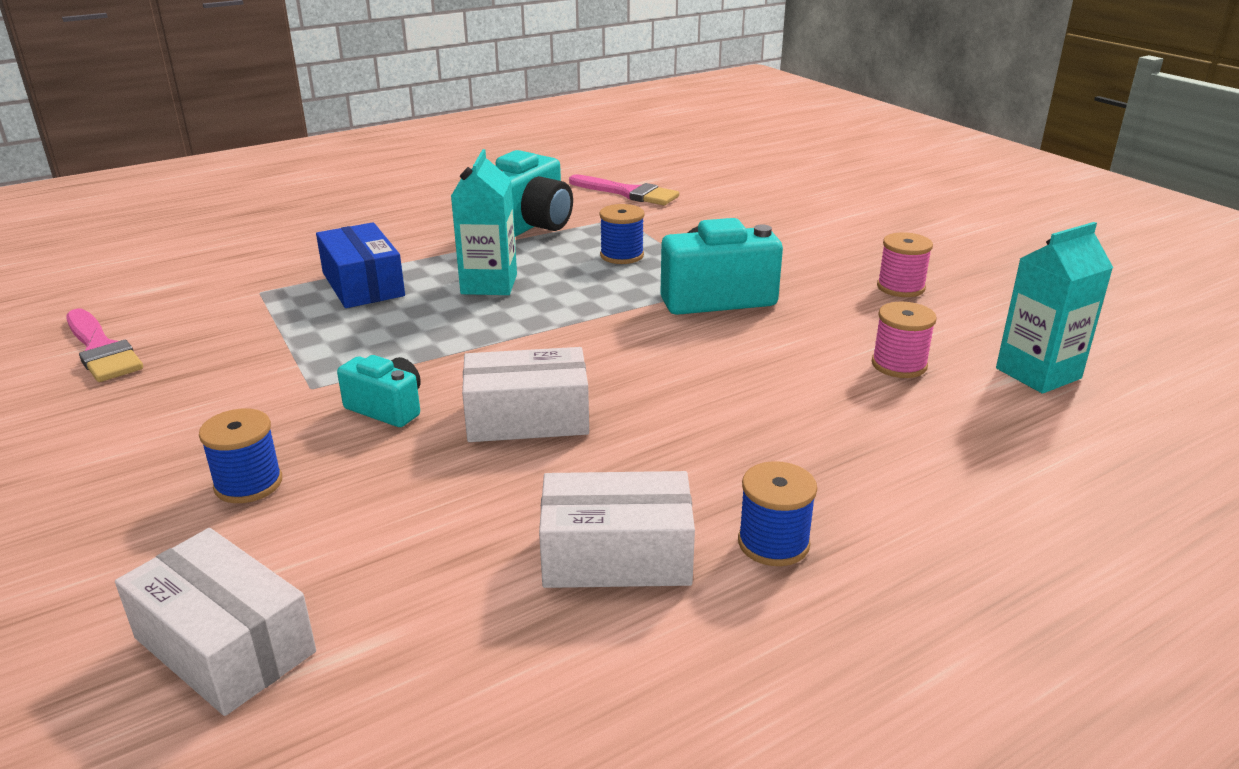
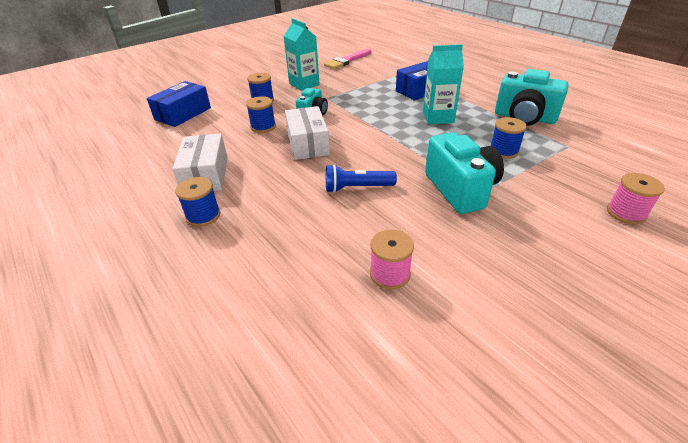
camera: 85 degrees right, 10 degrees up
white box [115,528,316,716] -> blue box [147,81,211,127]
pink brush [569,174,679,205] -> none
pink spool [877,232,933,297] -> pink spool moved to [607,173,665,225]
turquoise carton [996,222,1113,394] -> turquoise carton moved to [284,18,320,91]
none -> blue spool [246,96,276,133]
none -> blue flashlight [326,164,397,193]

